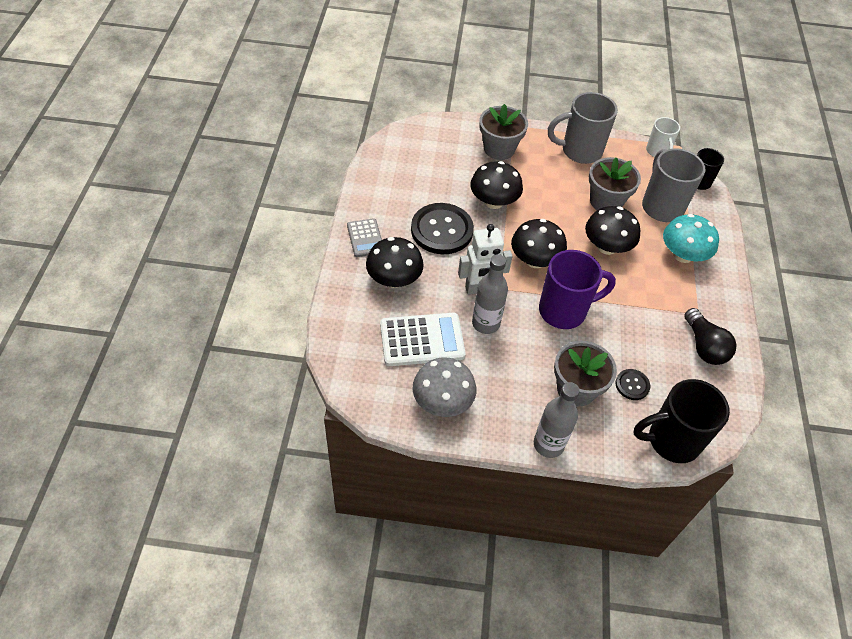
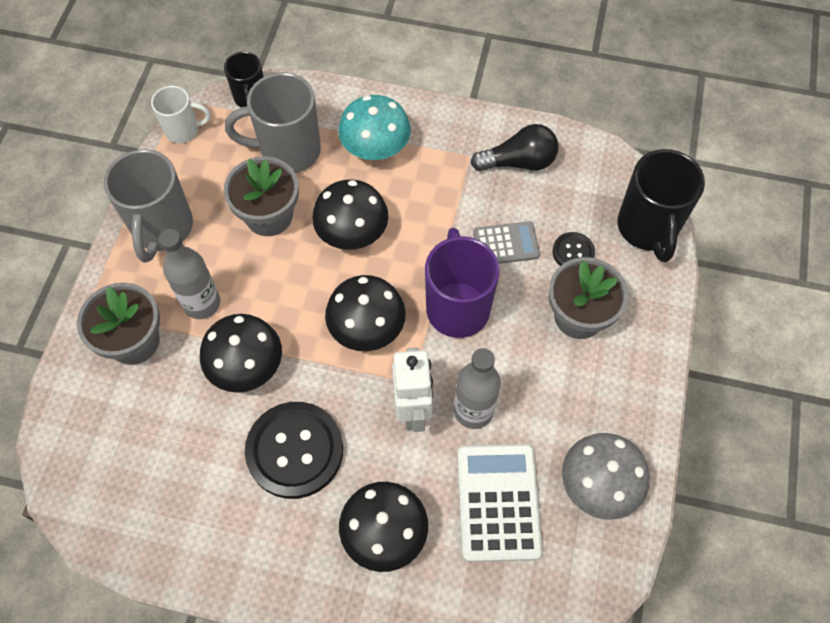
camera: 80 degrees left, 10 degrees up
grey calculator [347,218,382,257] -> grey calculator moved to [473,222,540,264]
grey bottle [534,382,580,458] -> grey bottle moved to [159,229,220,319]

